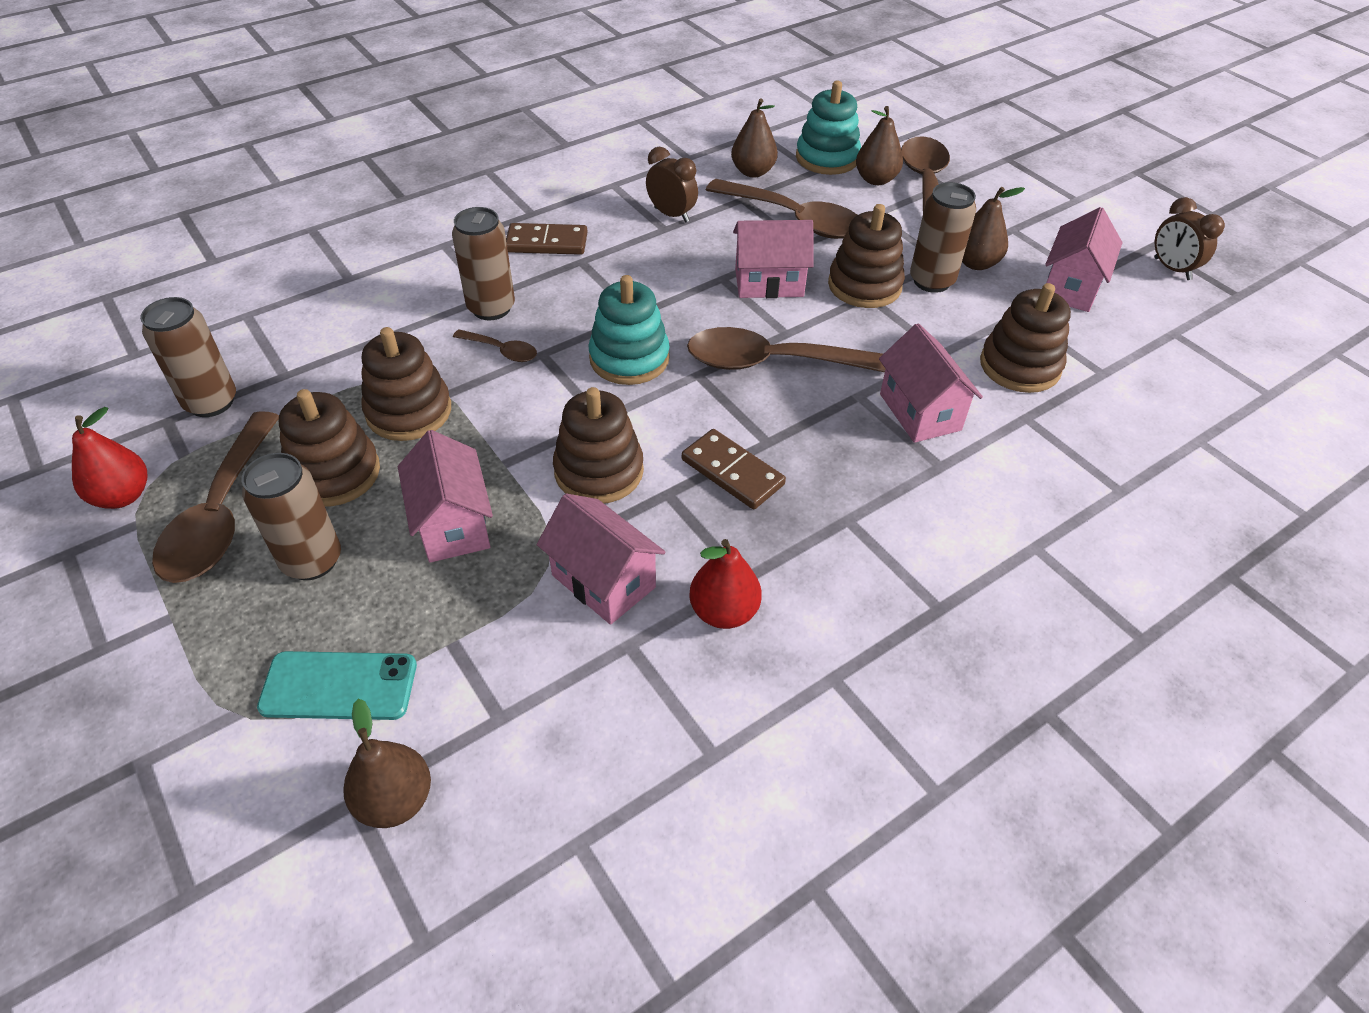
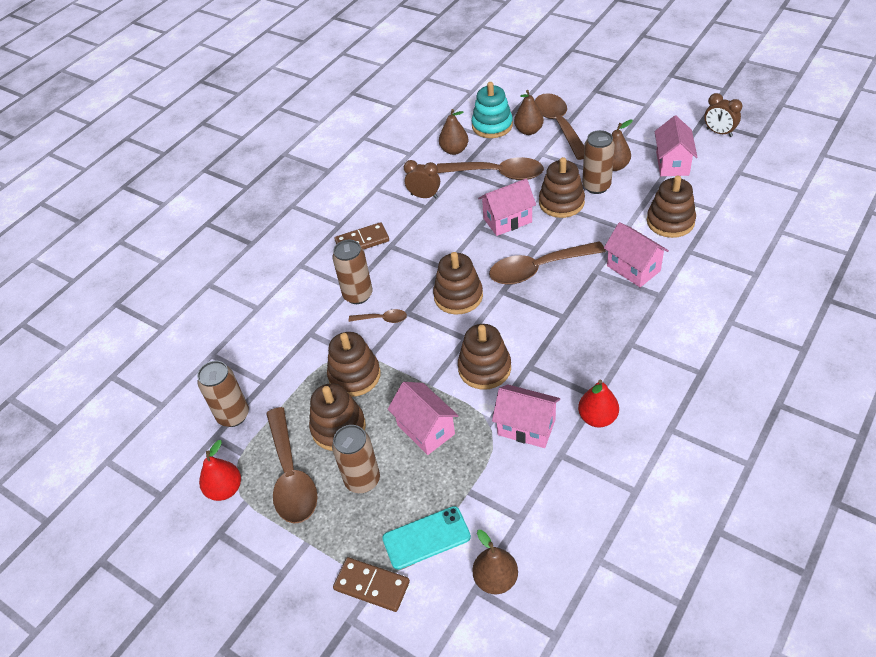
camera: 15 degrees left, 0 degrees up
turquoise stacking toy [588,275,670,385] -> brown stacking toy [433,252,483,315]
brown domino [682,429,786,509] -> brown domino moved to [333,557,410,612]

